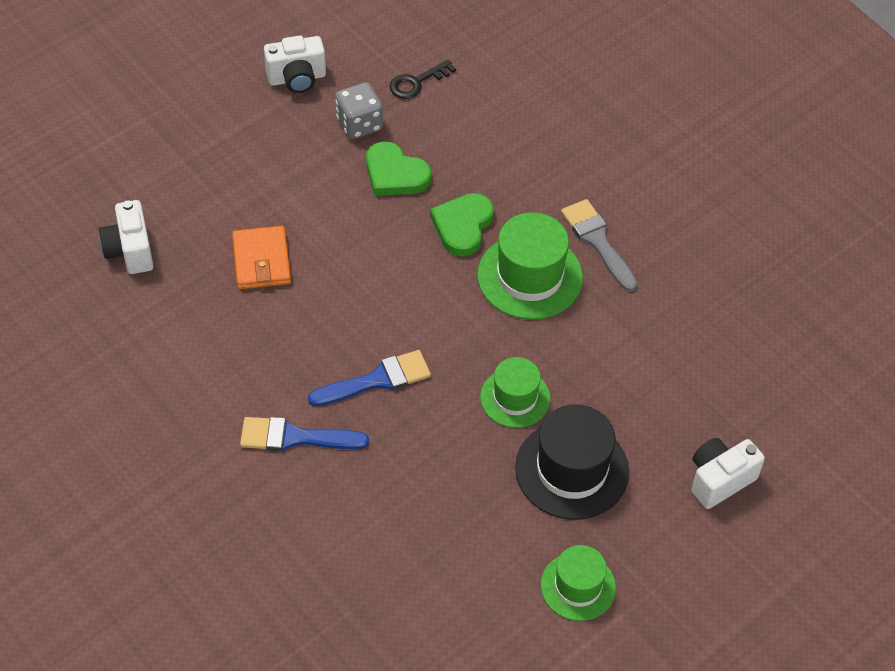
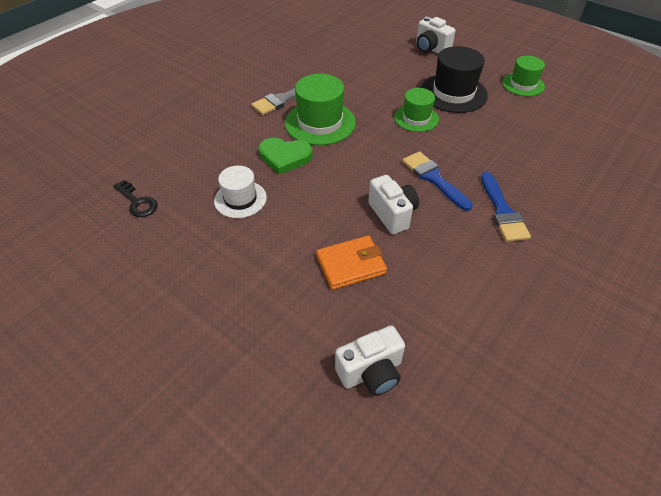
camera: 100 degrees left, 5 degrees down
white camera [264,35,326,93] -> white camera moved to [368,175,419,234]
grey dice [335,82,383,139] -> none
green heart [366,142,431,196] -> white hat [214,165,267,218]

